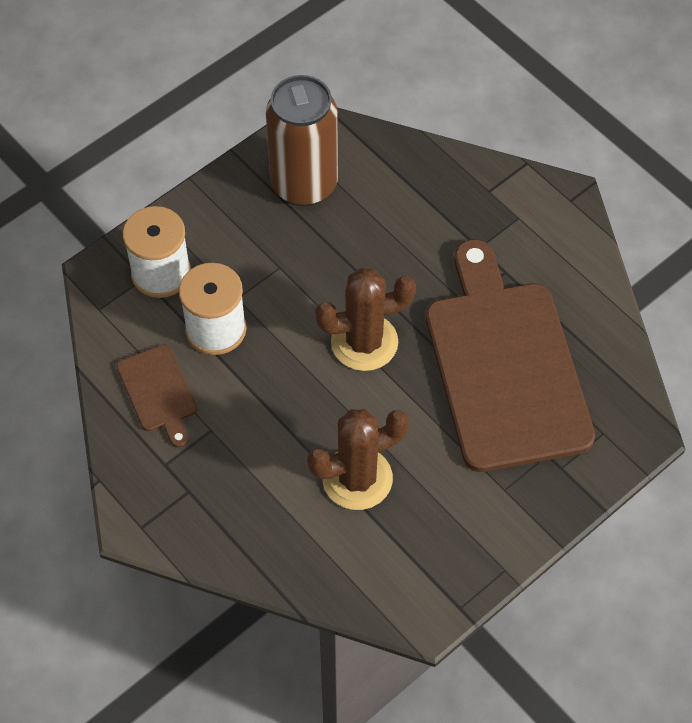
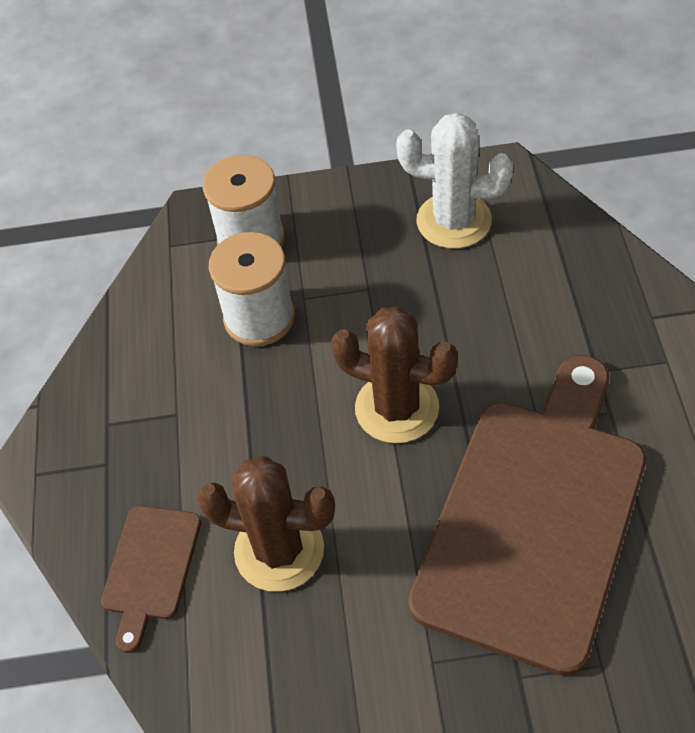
camera: 40 degrees right, 5 degrees down
brown cutting board [117,344,197,448] -> brown cutting board moved to [101,506,201,653]
brown can [266,75,338,206] -> white cactus [396,113,513,249]

